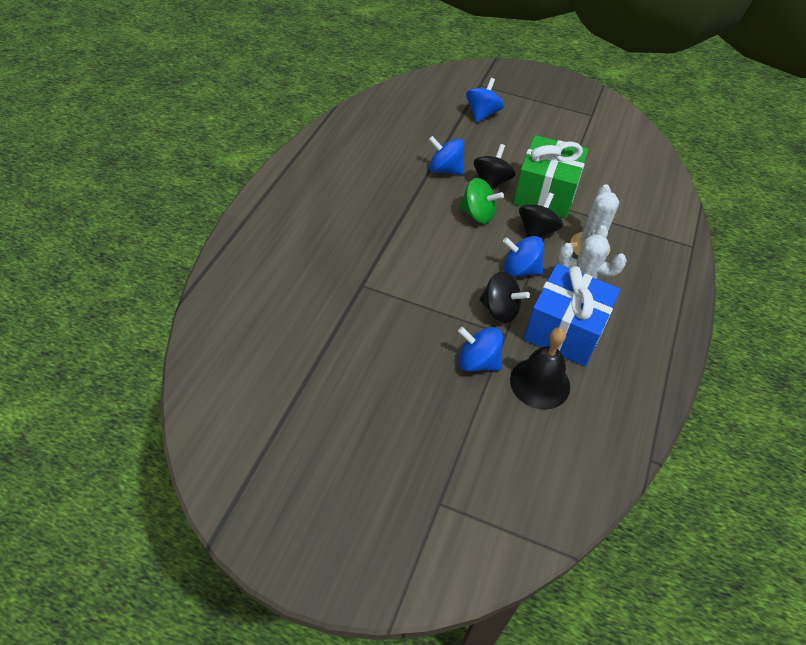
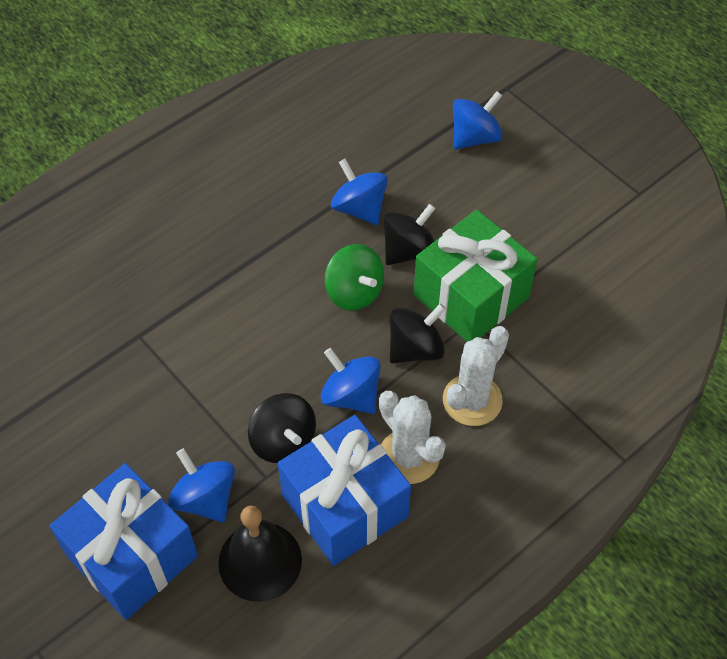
camera: 30 degrees right, 5 degrees up
none -> blue gift [49,463,198,620]

